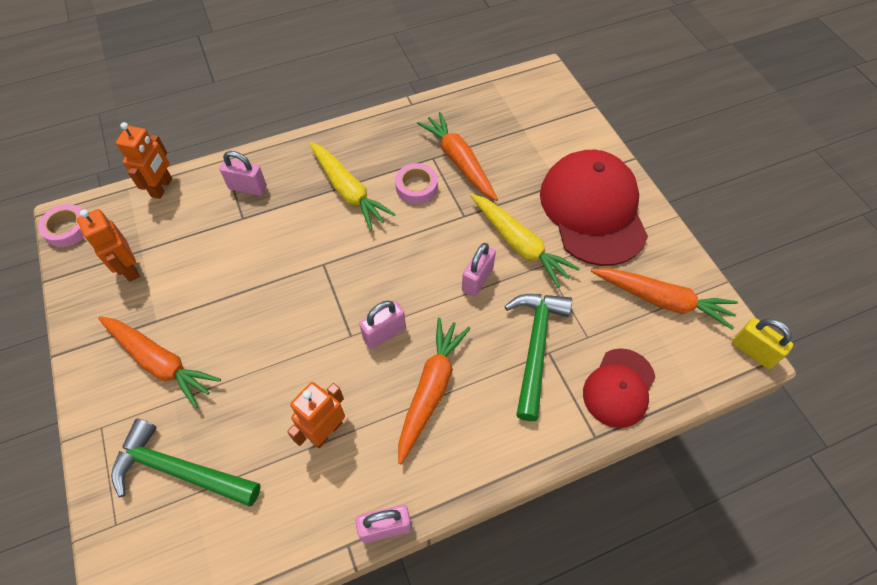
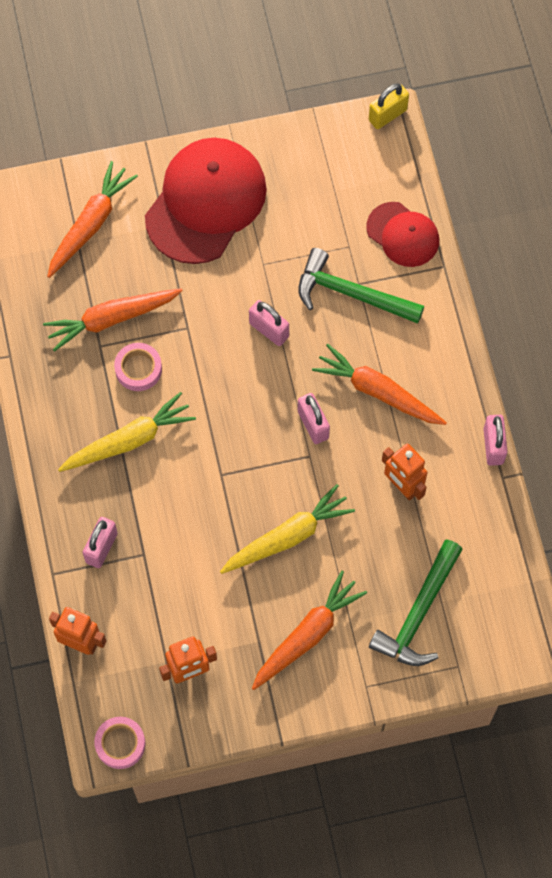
camera: 80 degrees left, 10 degrees up
yellow carrot [470,194,580,288] -> yellow carrot moved to [220,484,355,574]
red cap [540,150,648,266] -> red cap turned 120 degrees clockwise [145,138,267,264]
orange carrot [591,268,738,330] -> orange carrot moved to [47,161,138,278]

